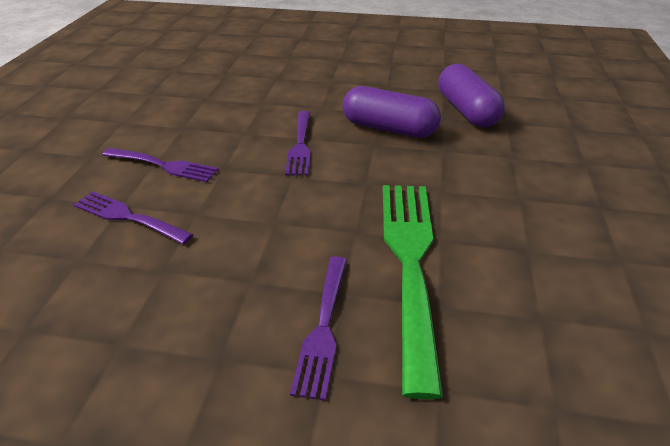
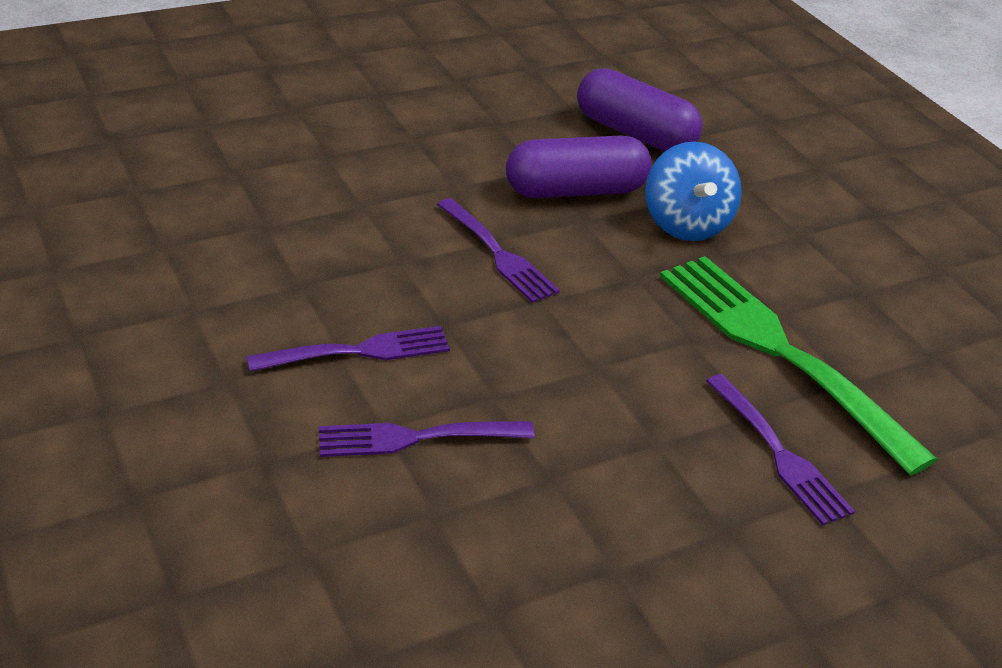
camera: 40 degrees left, 0 degrees up
none -> blue spinning top [645,141,742,241]

